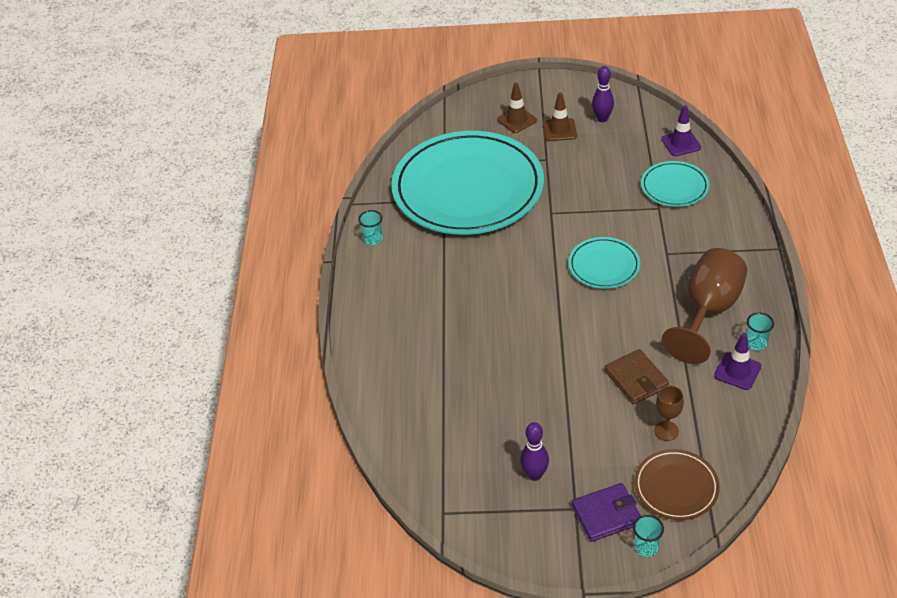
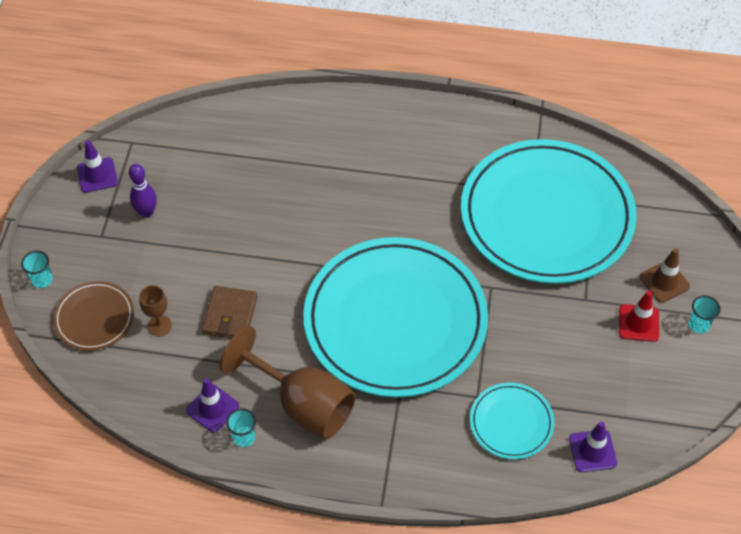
camera: 95 degrees right, 10 degrees up
turquoise cup [358,210,382,245] -> turquoise cup moved to [689,295,721,333]
brown traffic cone [543,92,577,141] -> red traffic cone [619,291,659,342]
turquoise plate [568,237,640,289] -> turquoise plate [303,237,488,398], size x2.29
purple wallet [572,483,641,542] -> none
purple bowling pin [592,66,614,122] -> none
brown wallet [604,349,669,404] -> brown wallet turned 60 degrees counterclockwise [202,286,257,338]
none -> purple traffic cone [77,140,118,193]

